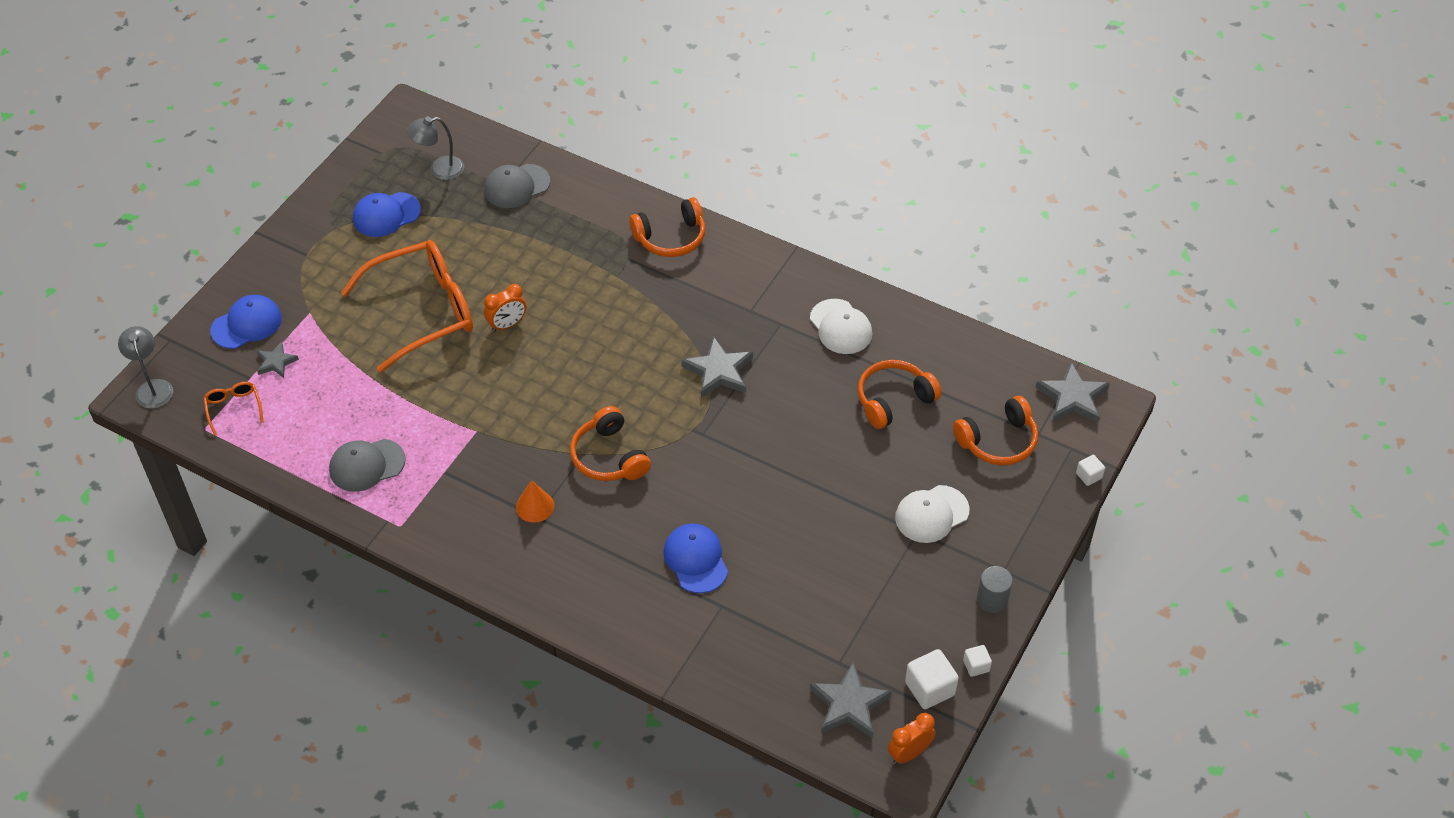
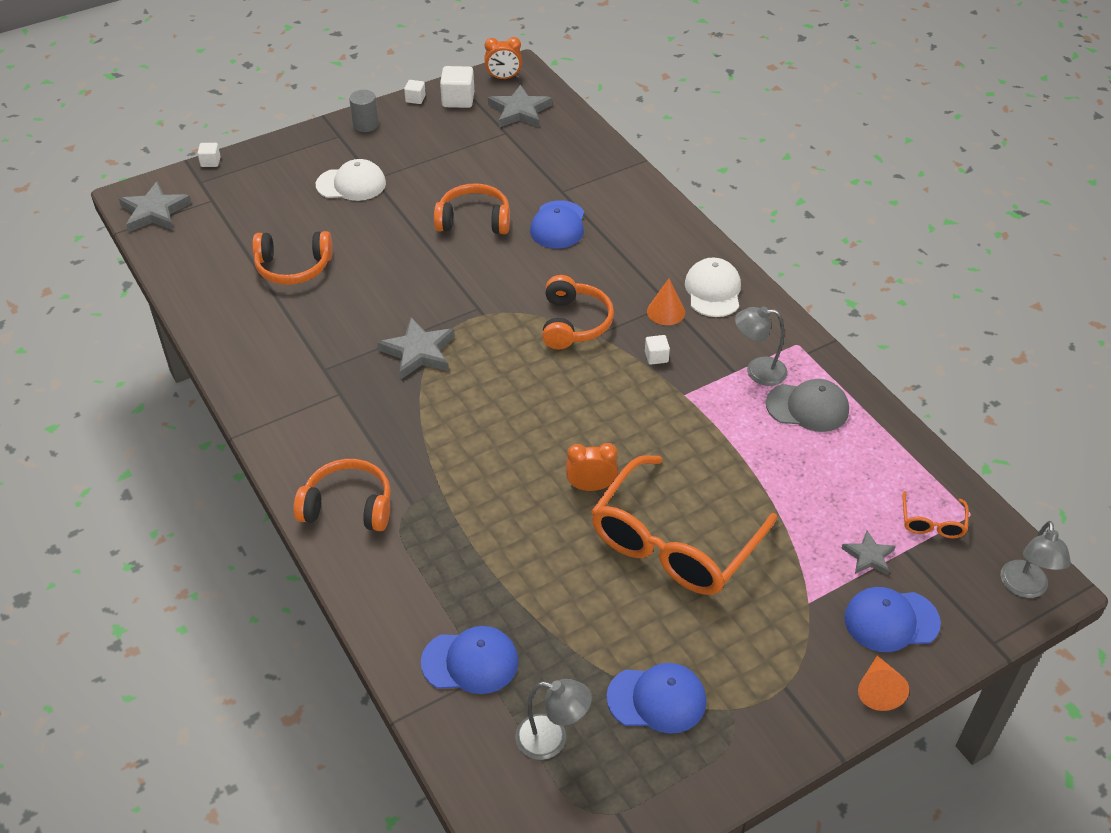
camera: 150 degrees left, 5 degrees down
orange glasses [341,240,473,373] -> orange glasses turned 60 degrees counterclockwise [591,455,777,595]
grey cap [484,164,550,208] -> blue cap [421,626,519,694]
white cap [810,299,872,354] -> white cap moved to [685,257,741,317]
orange headphones [953,396,1038,465] -> orange headphones moved to [434,183,510,234]
none -> white cube [645,335,670,365]
none -> grey lamp [735,306,788,386]
none -> orange cone [858,656,909,711]

